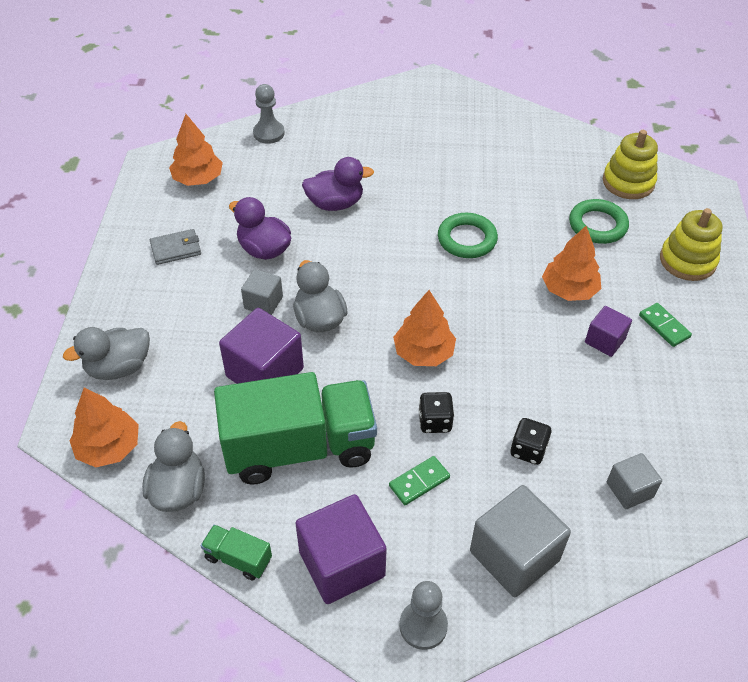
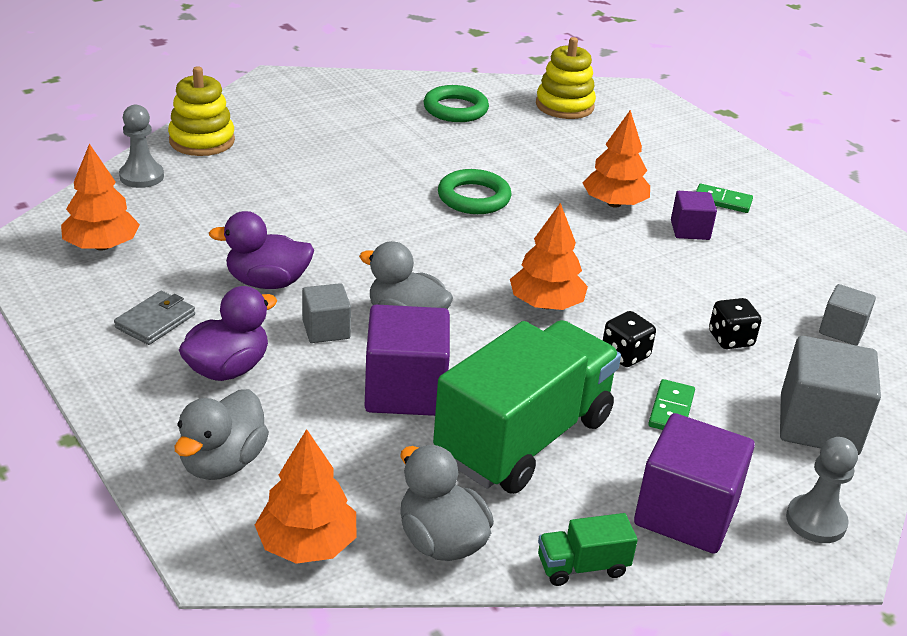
camera: 40 degrees left, 15 degrees down
purple duck [302,157,374,211] -> purple duck moved to [179,286,277,381]
green ring [569,199,629,244] -> green ring moved to [424,85,489,122]
yellow stacking toy [660,208,722,281] -> yellow stacking toy moved to [168,66,235,156]

